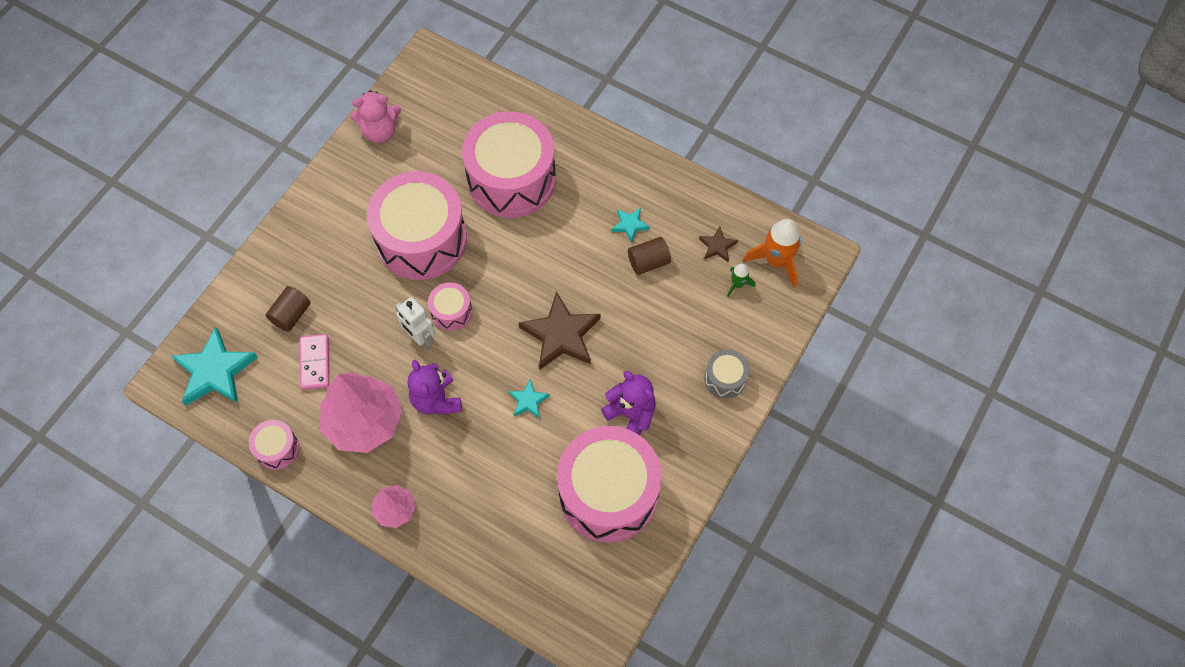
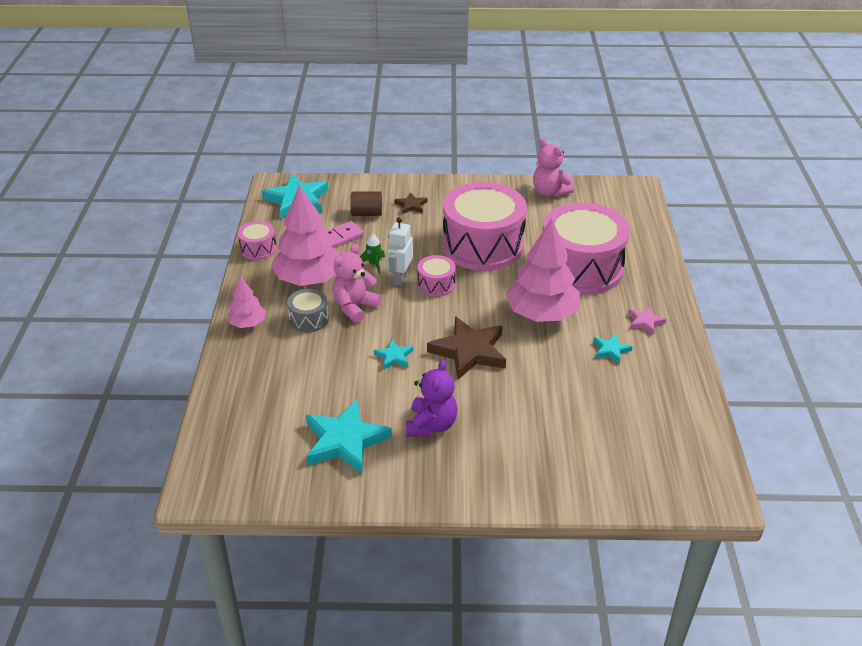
camera: 60 degrees right, 25 degrees down
purple teddy bear [407,360,462,415] -> pink teddy bear [333,244,382,323]
pink drum [557,426,662,543] -> turquoise star [306,399,392,474]
brown cylinder [628,237,671,275] -> none
brown star [699,227,738,262] -> brown star moved to [395,192,427,214]
grey drum [704,349,750,399] -> grey drum moved to [287,289,329,332]
green rocket [727,264,755,297] -> green rocket moved to [360,234,385,274]
orange rocket [743,219,801,288] -> none
none -> pink tree [506,218,580,322]
none -> pink star [628,306,666,335]

